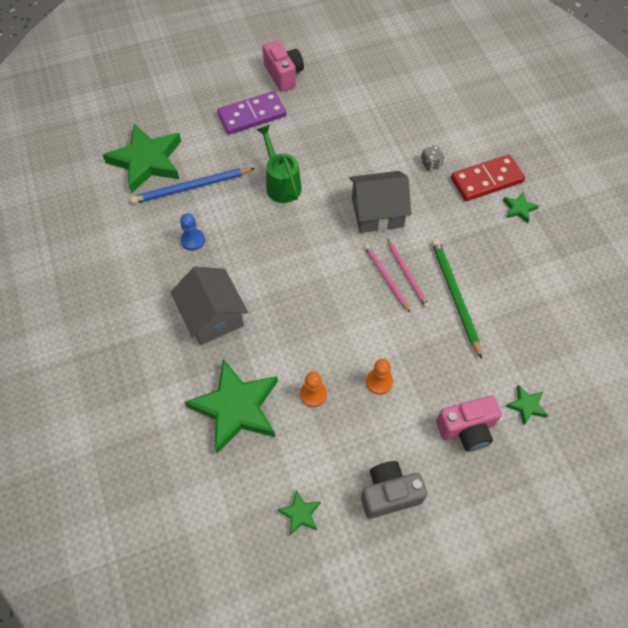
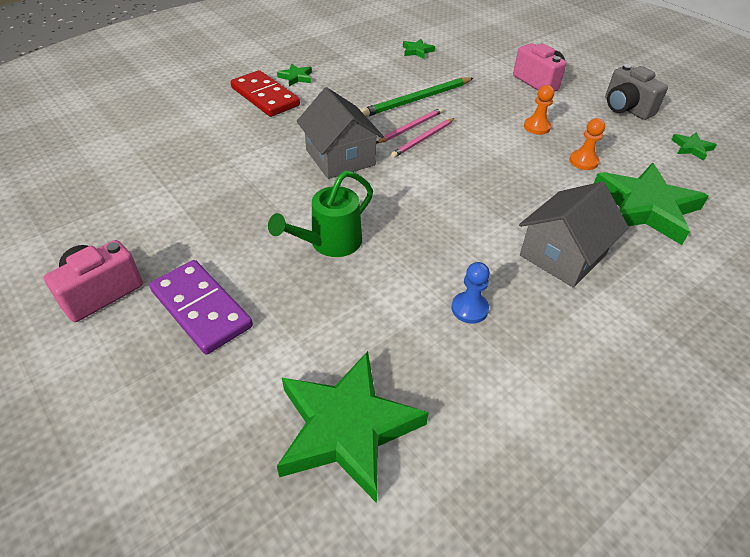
camera: 110 degrees left, 15 degrees down
blue pencil [130,168,255,204] -> none
grey dice [421,145,444,171] -> none
green star [506,385,548,425] -> green star moved to [403,39,435,59]

